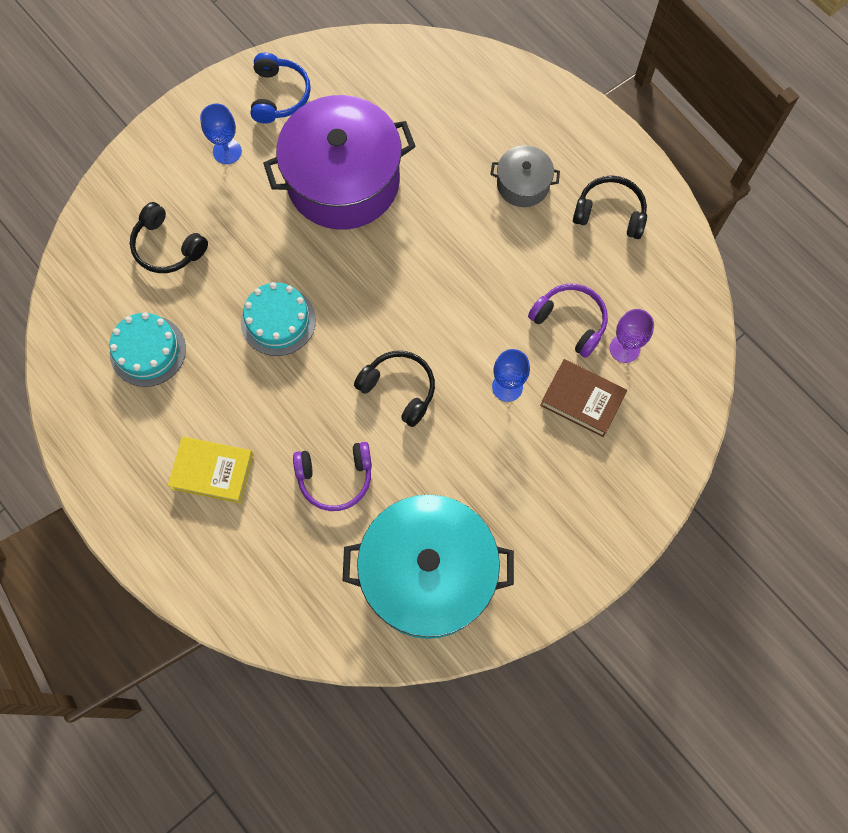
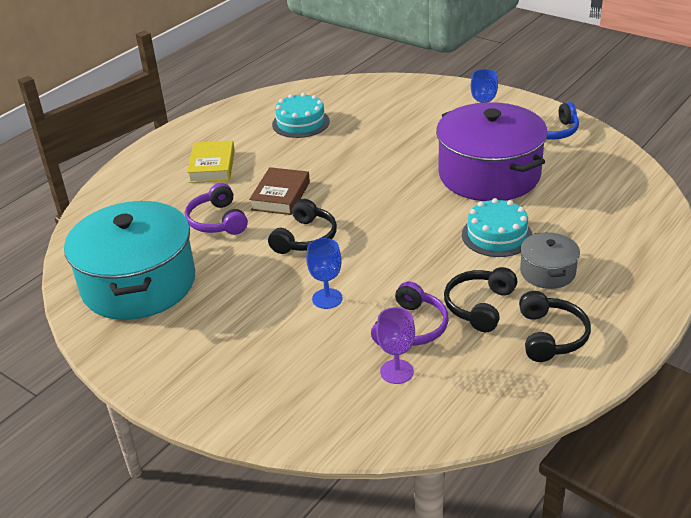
camera: 80 degrees right, 35 degrees down
black headphones [130,202,208,273] -> black headphones moved to [444,267,517,332]
turquoise cake [241,282,316,356] -> turquoise cake moved to [462,198,533,257]
brown book [540,359,627,437] -> brown book moved to [249,167,310,215]

